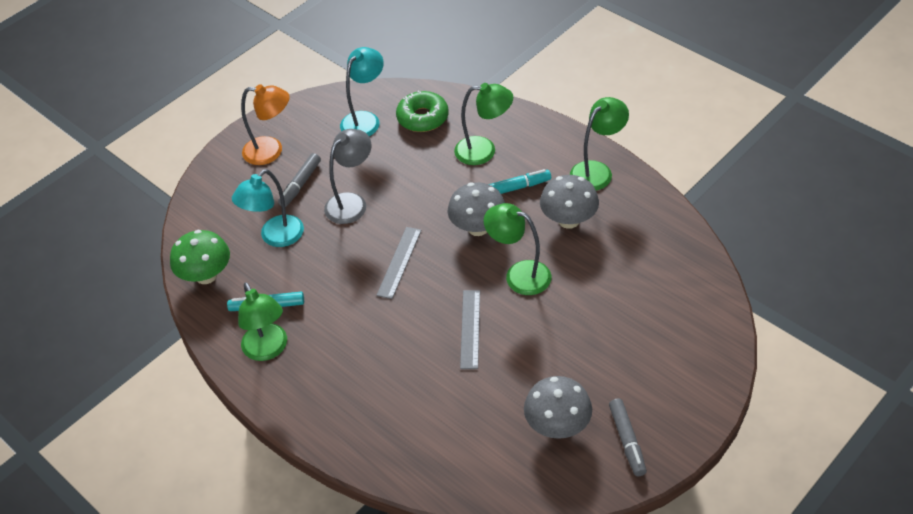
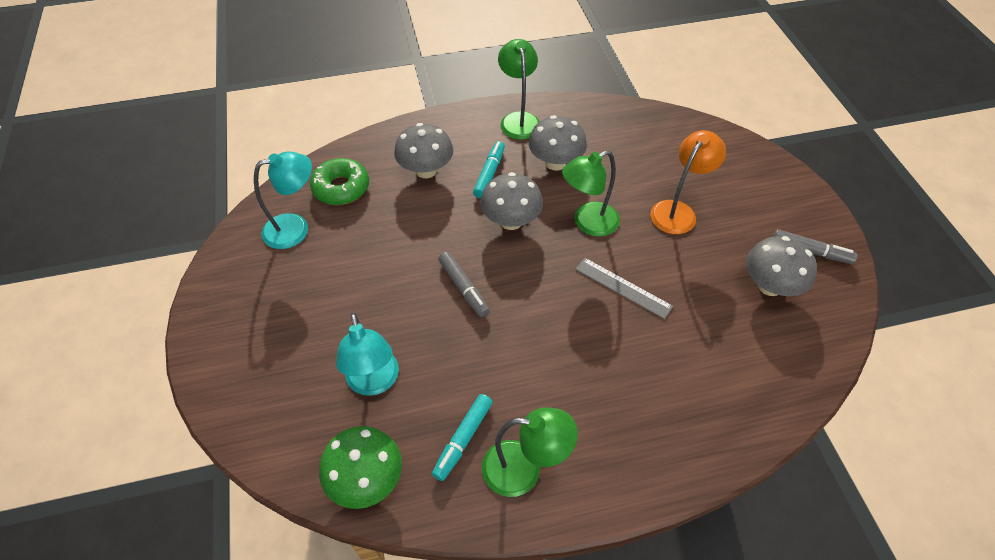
camera: 60 degrees left, 5 degrees up
orange lamp [241,84,290,165] -> orange lamp moved to [650,130,726,234]
grey marker [278,153,321,207] -> grey marker moved to [438,252,490,317]
grey lamp [324,129,372,224] -> none
turquoise lamp [340,47,384,136] -> turquoise lamp turned 90 degrees clockwise [254,151,312,249]
grey ruler [376,227,422,299] -> none
green lamp [454,83,513,165] -> grey mushroom [394,123,453,178]

